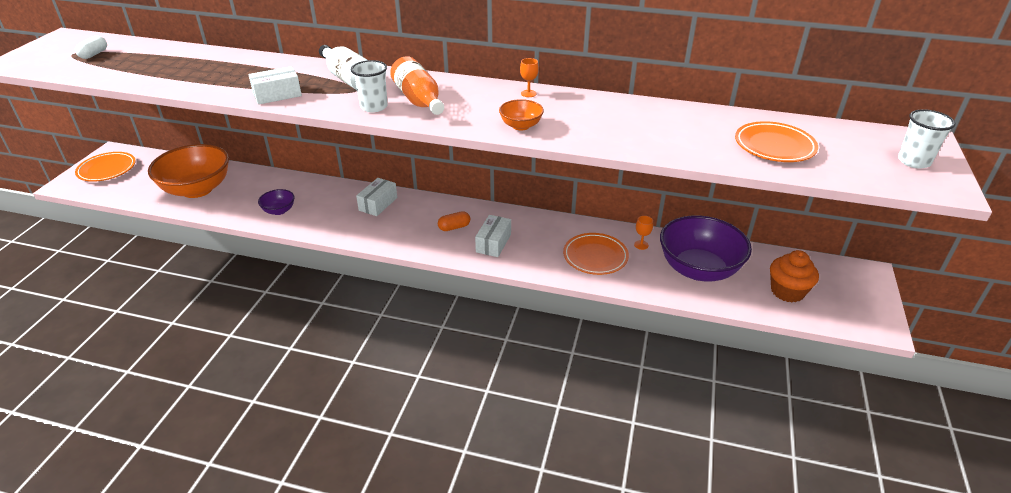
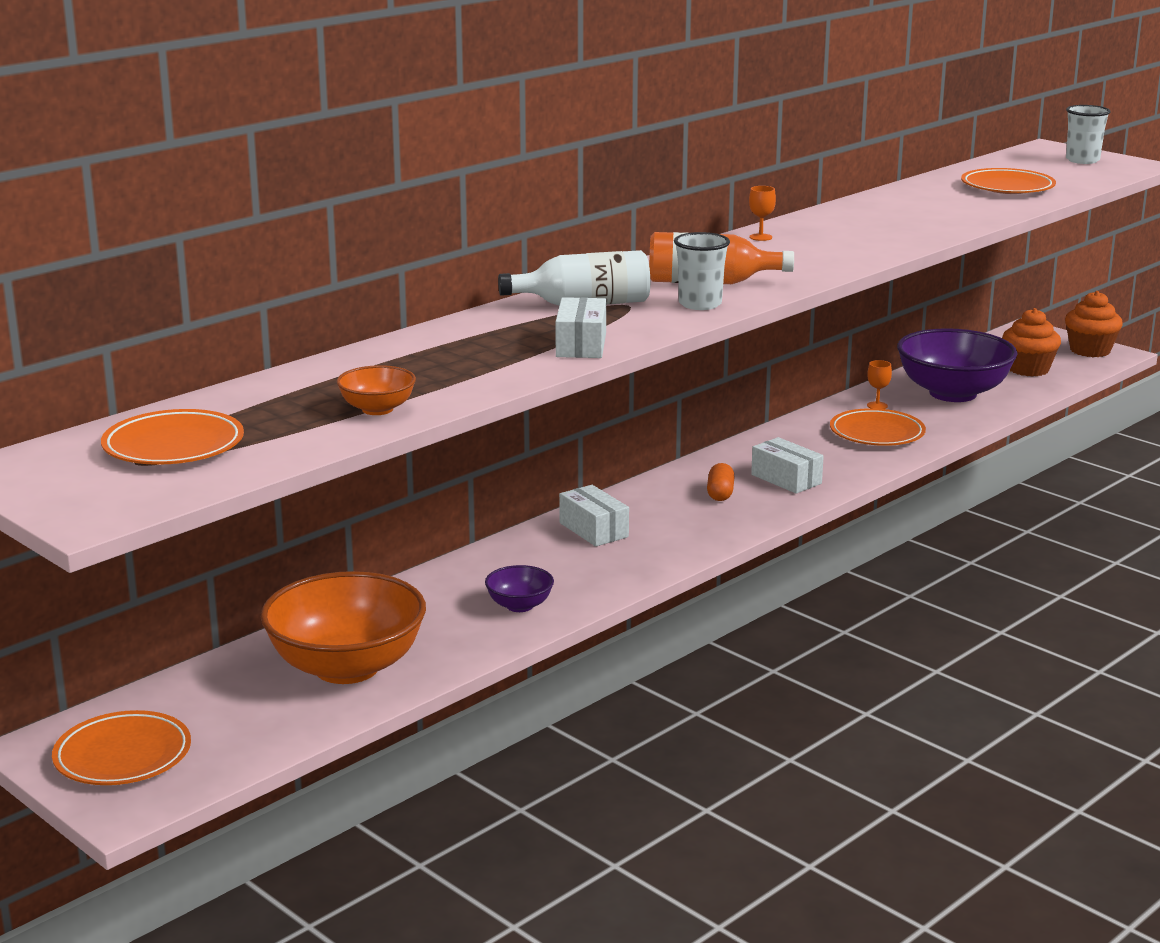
camera: 60 degrees left, 15 degrees down
white capsule [75,35,107,59] -> orange plate [101,409,244,465]
orange bowl [499,99,544,131] -> orange bowl moved to [337,365,416,415]
none -> orange cupcake [1065,291,1123,357]

